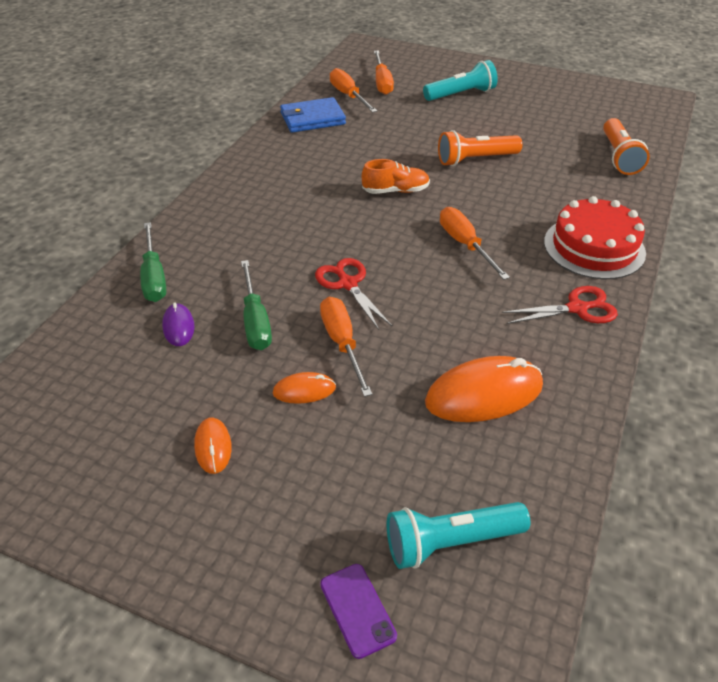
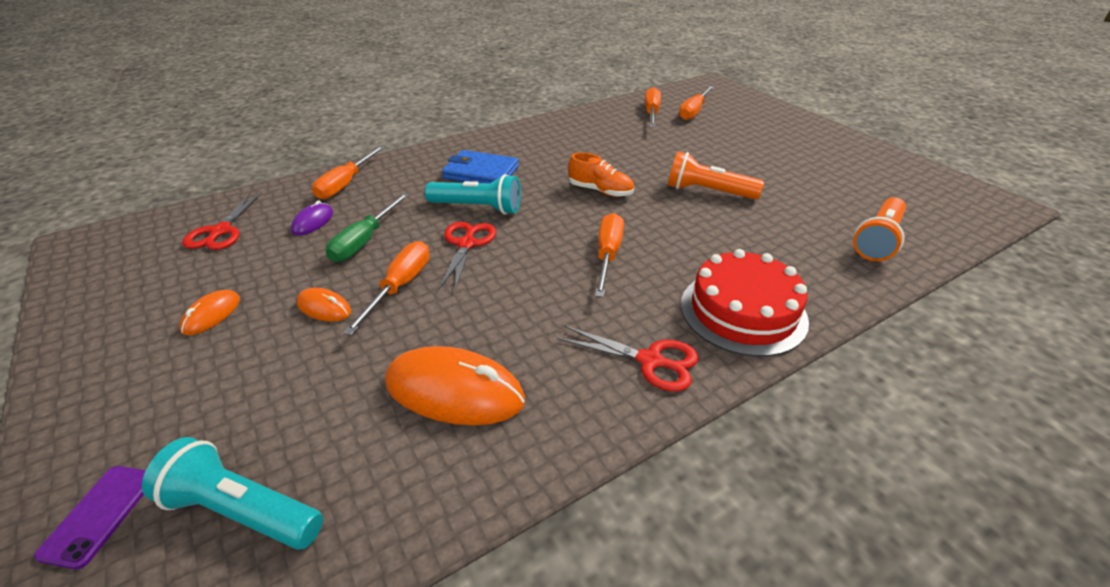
camera: 35 degrees right, 5 degrees down
green screwdriver [140,222,166,302] -> orange screwdriver [312,146,385,199]
blue wallet [280,97,346,133] -> blue wallet moved to [442,150,519,183]
turquoise flashlight [423,60,498,101] -> turquoise flashlight moved to [425,174,521,215]
none -> red scissors [182,192,262,250]

